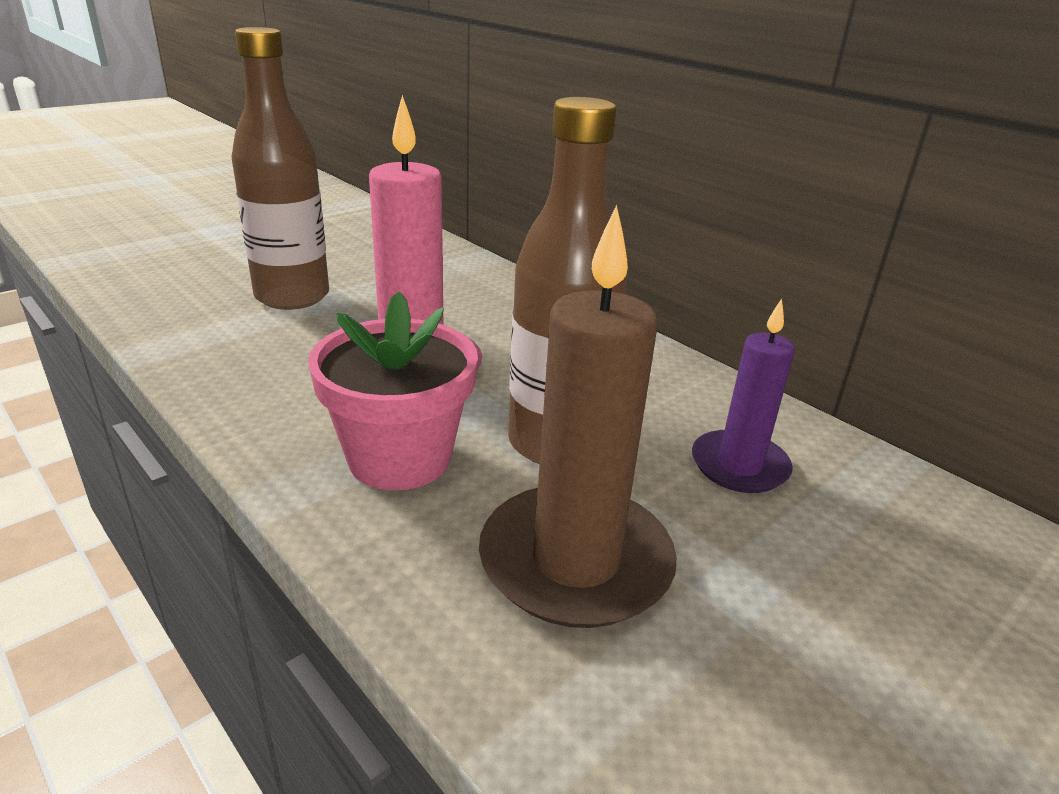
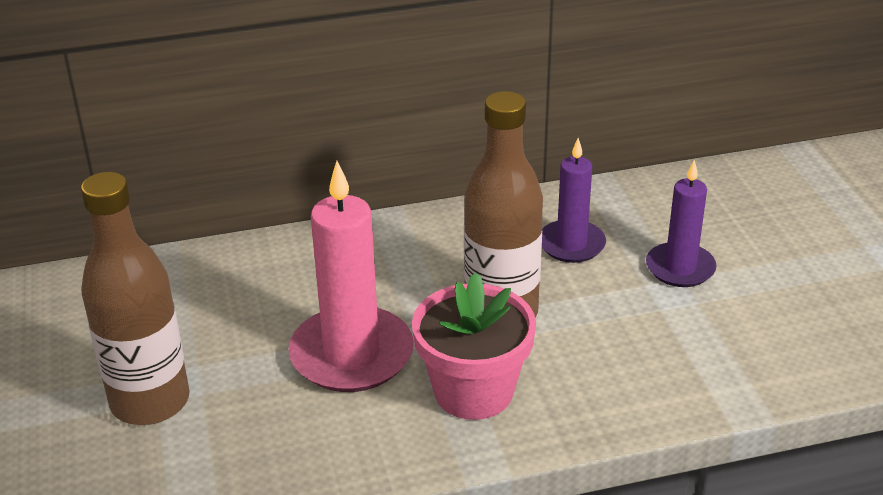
camera: 60 degrees left, 5 degrees up
brown candle [479,205,677,628] -> none
none -> purple candle [646,160,717,287]

